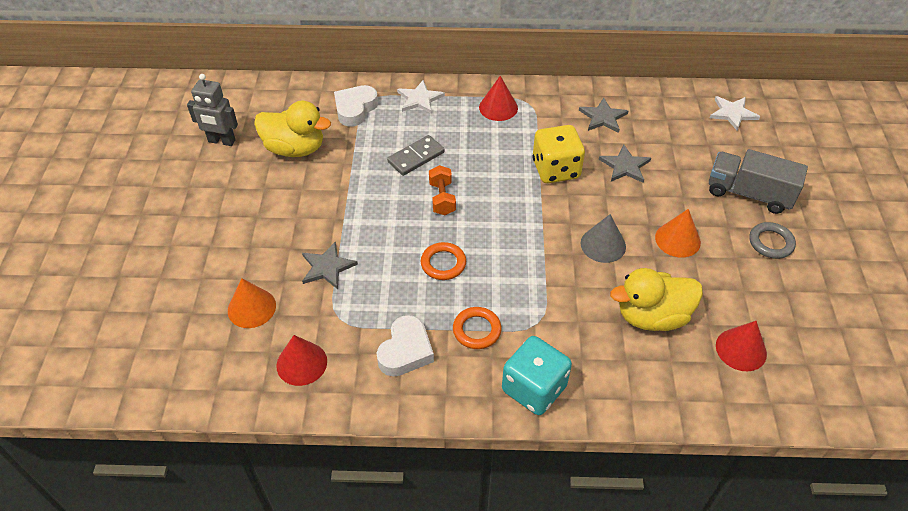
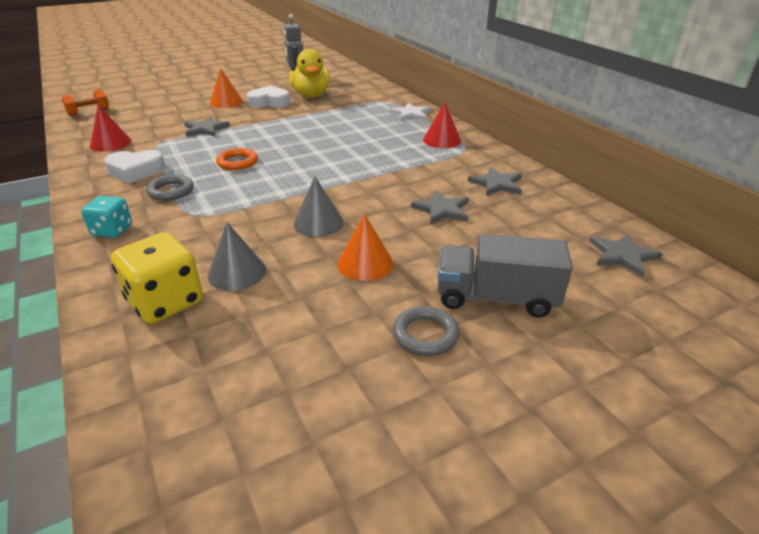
camera: 60 degrees right, 15 degrees down
orange cone [228,278,276,328] -> orange cone moved to [210,68,243,108]
white heart [334,85,378,127] -> white heart moved to [247,86,290,108]
grey domino [387,135,445,176] -> none
orange dumbbell [429,165,456,215] -> orange dumbbell moved to [62,89,109,116]
orange ring [453,307,501,349] -> grey ring [146,175,194,201]
turquoise dice [502,336,572,415] -> turquoise dice [81,196,132,238], size x0.62
yellow dice [532,125,585,183] -> yellow dice moved to [111,232,203,324]
yellow duck [610,268,703,331] -> grey cone [208,222,266,291]
grey truck [709,149,808,214] -> grey truck turned 75 degrees counterclockwise [438,234,573,318]
white star [710,96,760,131] -> grey star [589,233,662,277]
red cone [716,321,767,371] -> none

